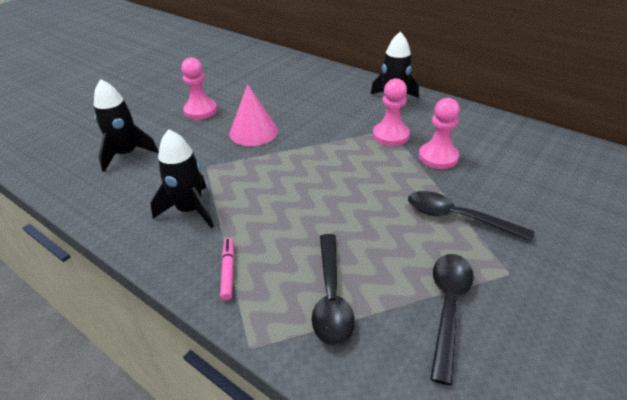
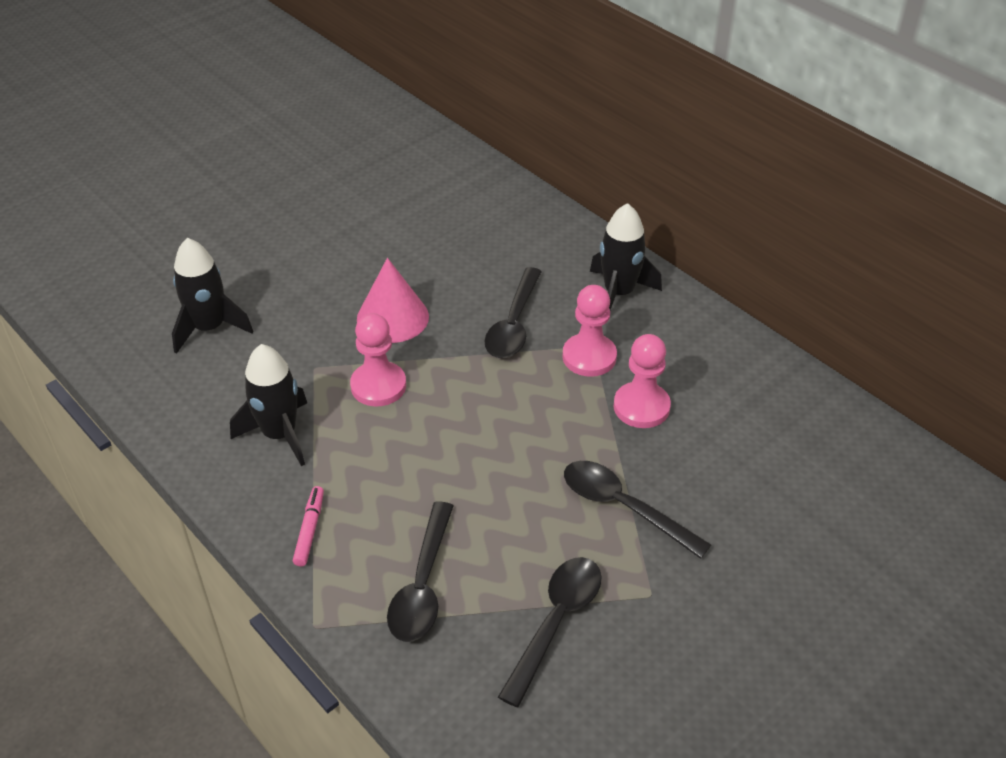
camera: 10 degrees right, 5 degrees up
pink pawn [181,57,217,120] -> pink pawn moved to [350,313,406,407]
none -> black spoon [484,267,542,358]

